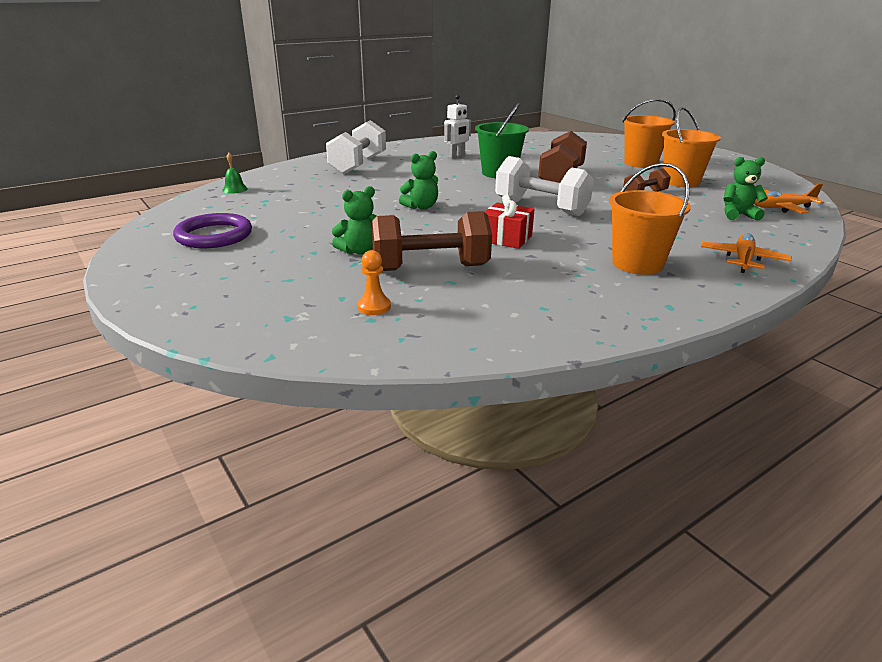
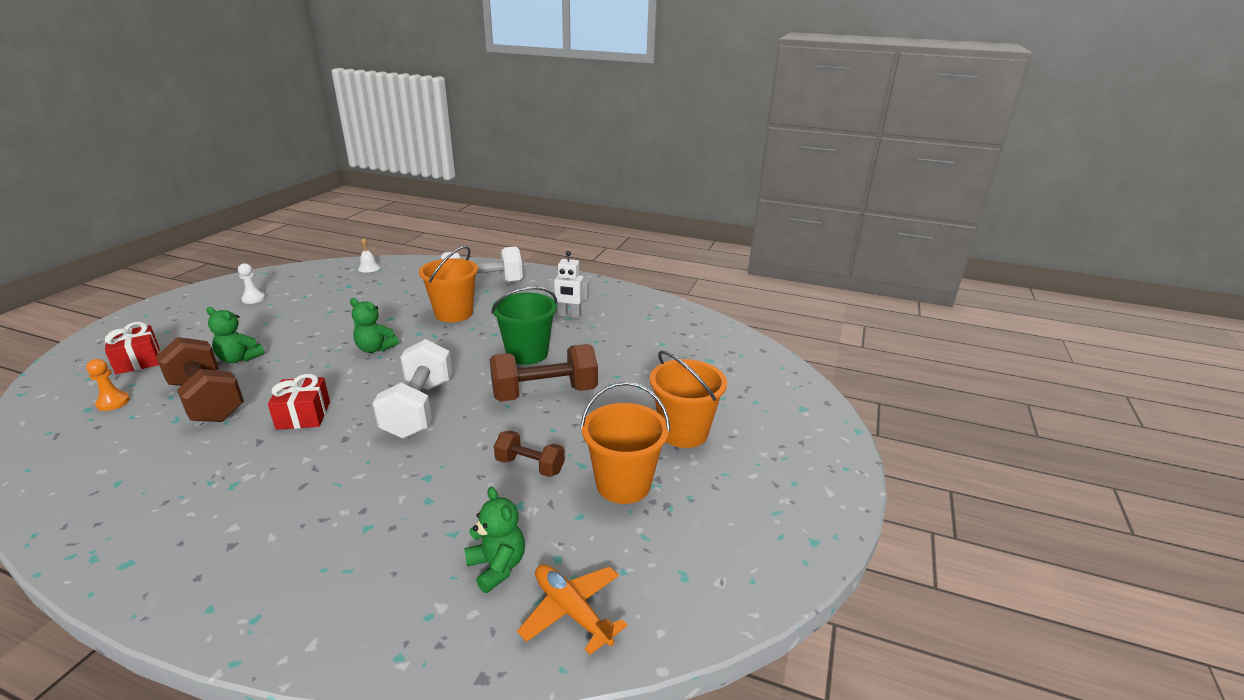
camera: 55 degrees right, 0 degrees up
purple ring [173,213,252,248] -> white pawn [238,263,265,304]
green bell [222,153,248,194] -> white bell [358,238,380,273]
orange bucket [609,163,691,275] -> orange bucket moved to [419,246,478,322]
orange plane [701,233,792,273] -> none
none -> red gift [105,321,160,375]

